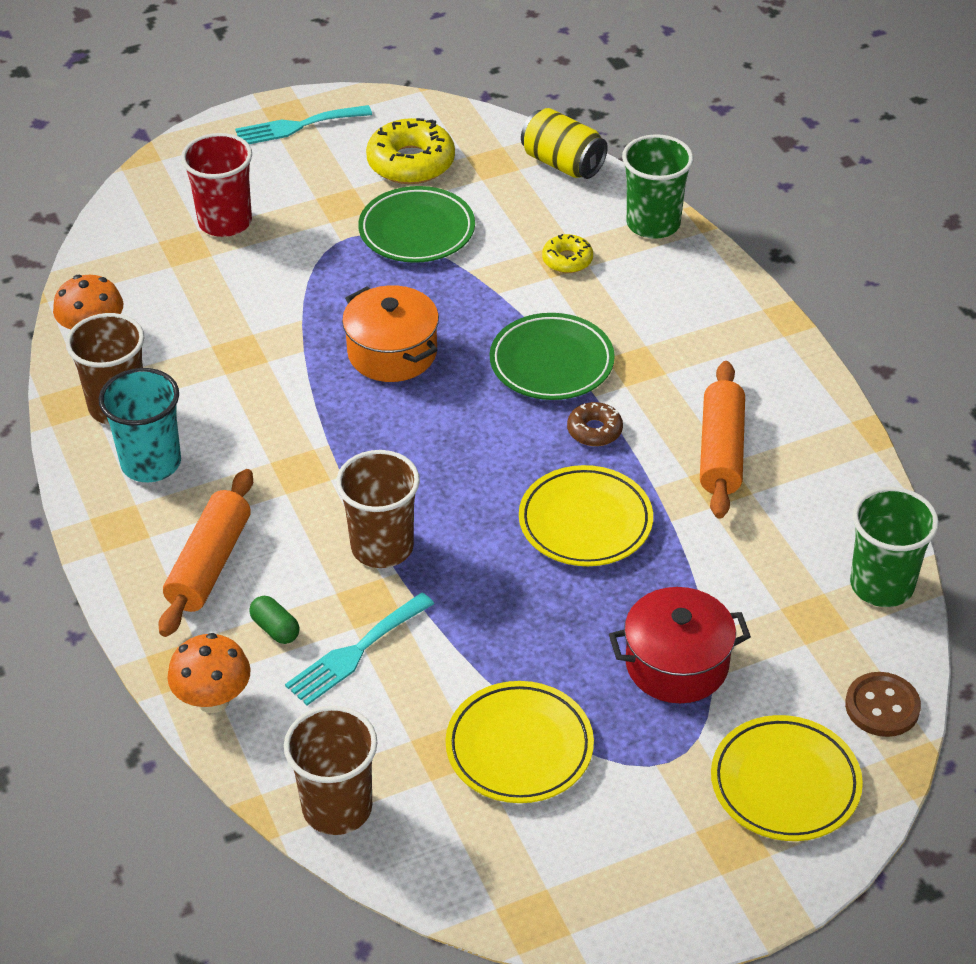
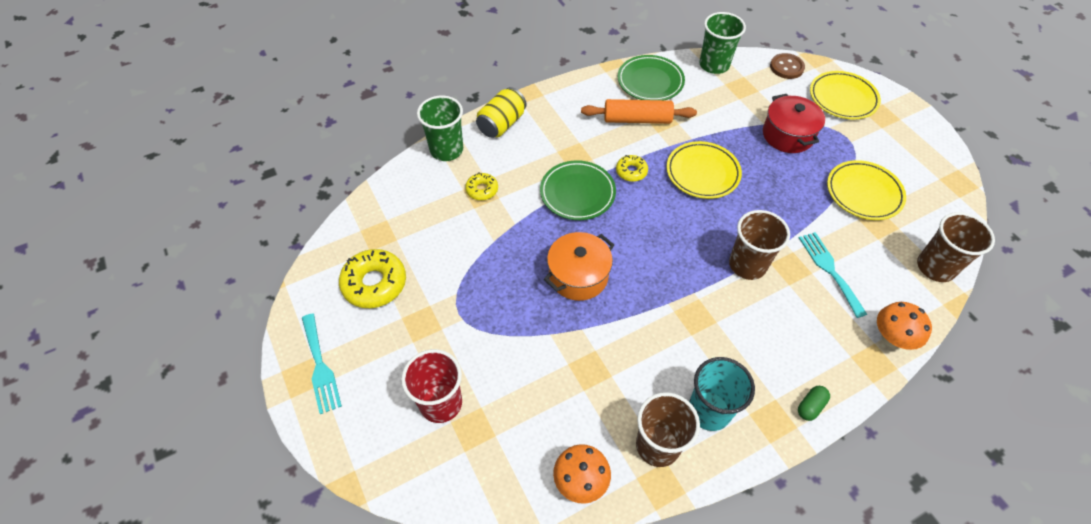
camera: 95 degrees left, 10 degrees up
orange rolling pin [159,469,253,637] -> none
green capsule [249,596,300,644] -> green capsule moved to [798,386,830,421]
turquoise fork [285,593,434,705] -> turquoise fork turned 150 degrees counterclockwise [799,232,867,318]
green plate [358,186,475,263] -> green plate moved to [618,55,685,100]
yellow can [521,108,608,179] -> yellow can moved to [476,87,527,138]
brown donut [567,402,623,446] -> yellow donut [616,155,648,182]

